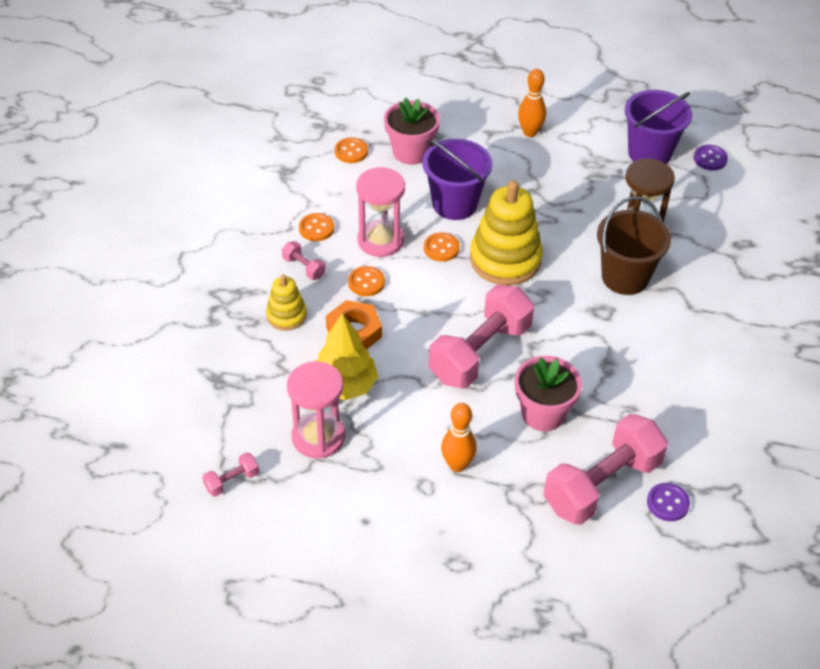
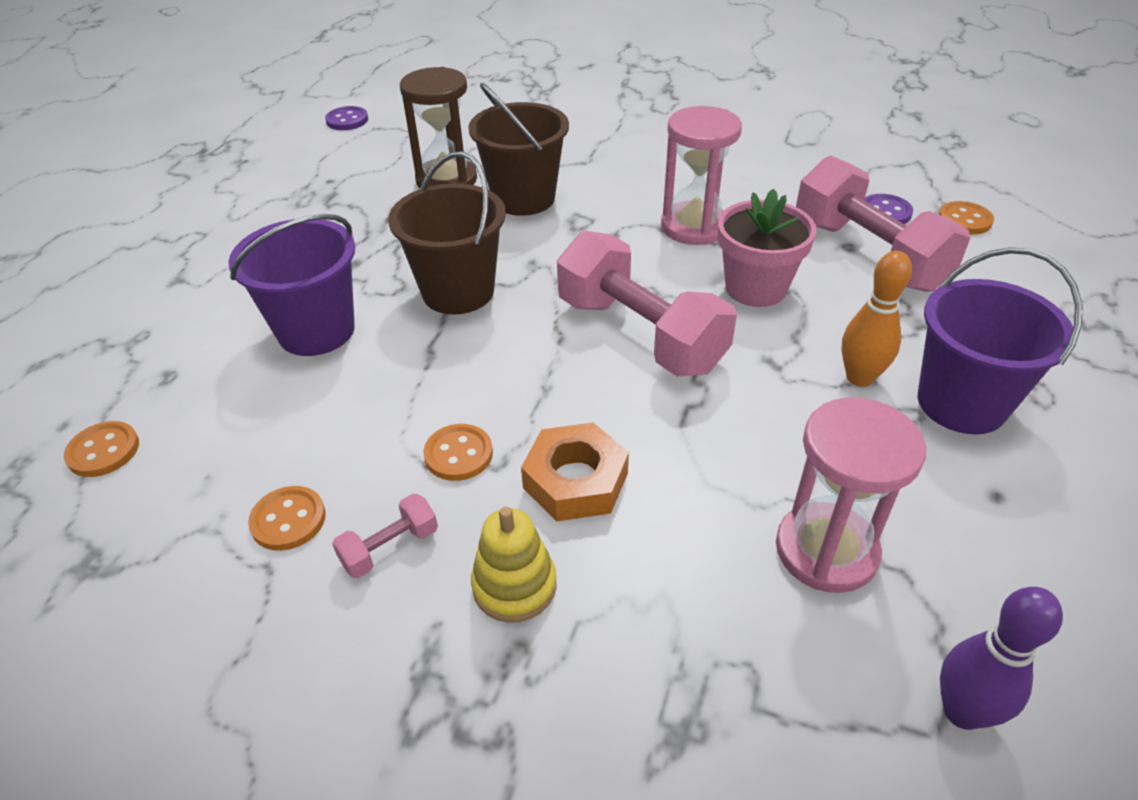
camera: 80 degrees left, 5 degrees down
pink dumbbell [202,452,259,497] -> purple bowling pin [940,587,1063,730]
yellow tree [315,313,378,400] -> none
pink hourglass [356,167,405,257] -> pink hourglass moved to [661,106,742,245]
pink flower pot [384,98,440,165] -> none
orange button [424,232,460,261] -> orange button moved to [938,201,994,235]
yellow stacking toy [470,180,543,285] -> brown bucket [388,151,506,314]
orange bowling pin [518,69,546,137] -> none
purple bucket [625,90,692,164] -> purple bucket moved to [918,247,1083,434]

